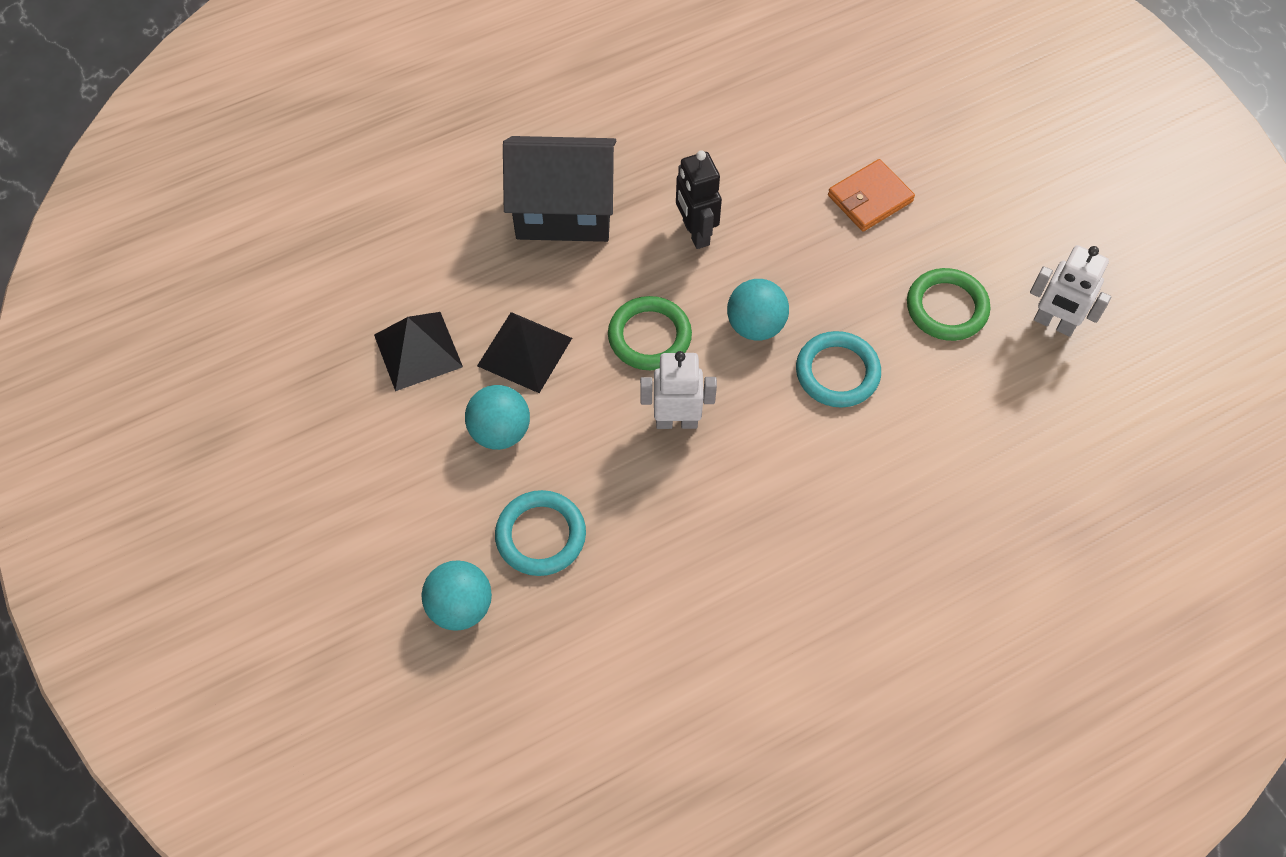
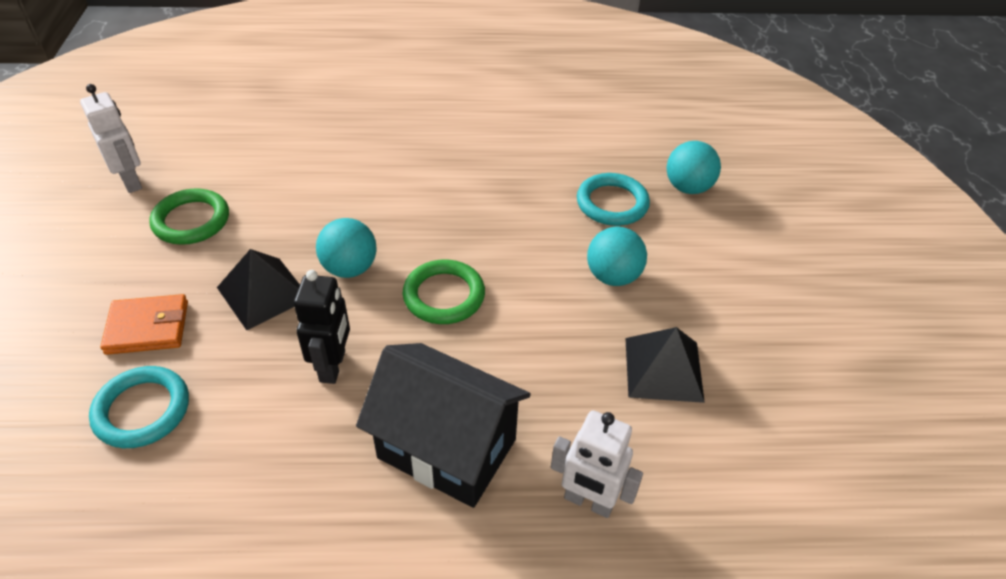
camera: 155 degrees left, 15 degrees down
black pyramid [477,312,572,393] -> black pyramid moved to [217,249,300,330]
white robot [640,351,717,429] -> white robot moved to [551,410,643,518]
turquoise ring [796,331,881,408] -> turquoise ring moved to [89,366,189,448]

